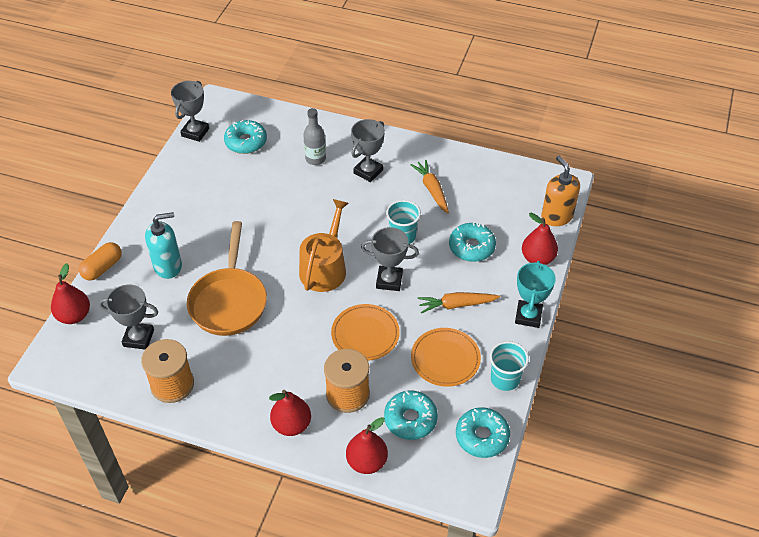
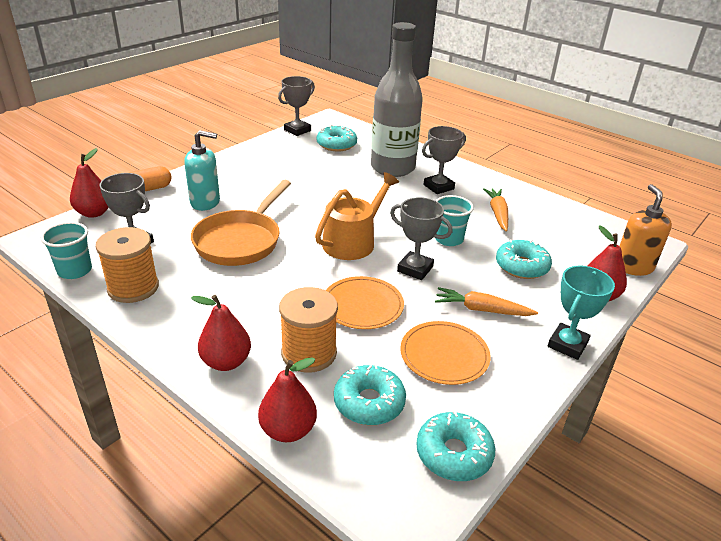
camera: 20 degrees right, 15 degrees down
grey bottle [303,108,326,165] -> grey bottle [371,22,423,177], size x2.17
turquoise cup [490,341,529,391] -> turquoise cup moved to [41,222,92,279]

